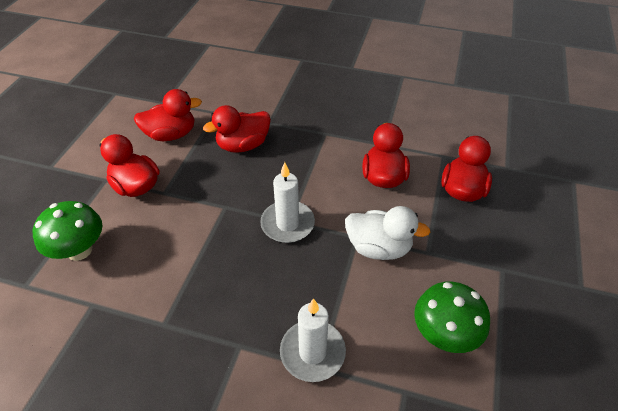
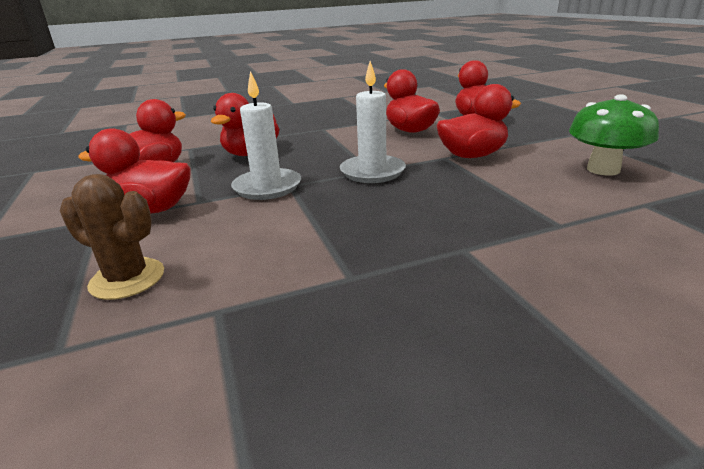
camera: 35 degrees left, 20 degrees down
green mushroom [33,201,103,261] -> brown cactus [60,174,164,300]
white candle [280,298,346,382] -> white candle moved to [231,71,301,200]
white duck [345,206,430,260] -> red duck [436,84,521,158]

